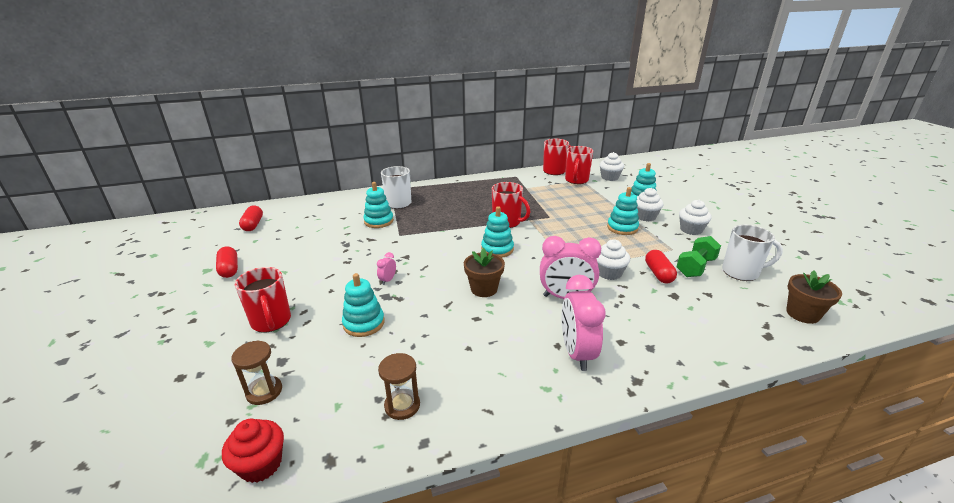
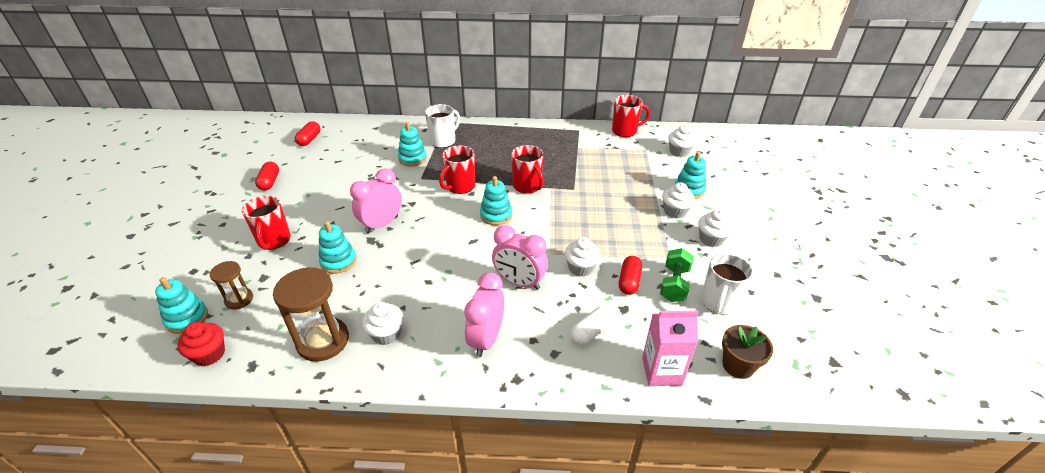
camera: 20 degrees right, 10 degrees up
pink clock [377,252,396,285] -> pink clock [350,168,402,233], size x2.26
brown hourglass [378,353,420,420] -> brown hourglass [273,267,349,362], size x1.78
brown flower pot [464,248,505,297] -> none
red mug [565,146,593,184] -> red mug moved to [439,145,475,194]
turquoise stacking toy [607,187,639,235] -> turquoise stacking toy moved to [155,277,208,334]
green dumbbell [677,236,721,277] -> green dumbbell turned 45 degrees counterclockwise [660,248,694,302]
white mug [722,225,783,281] -> white mug turned 90 degrees clockwise [701,253,753,314]
none -> white cupcake [362,302,403,345]
none -> white capsule [571,307,613,345]
none -> pink carton [642,310,698,386]

